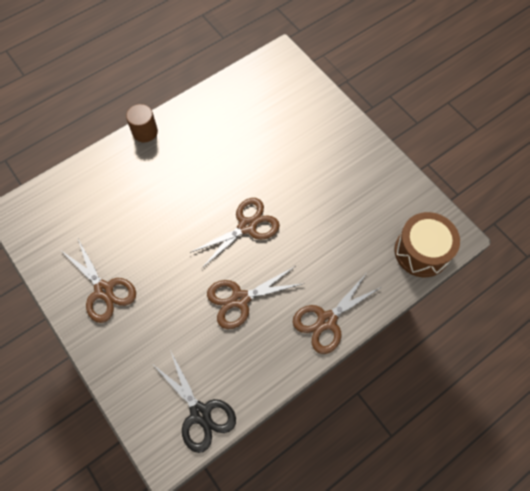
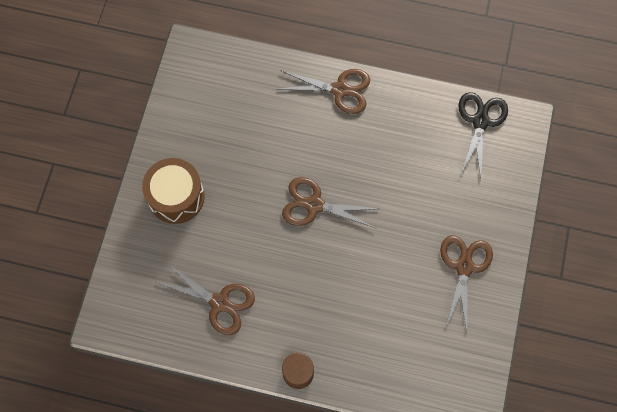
camera: 130 degrees left, 5 degrees up
brown scissors [207,266,305,329] -> brown scissors moved to [156,265,255,335]
brown drum [394,212,460,277] -> brown drum moved to [142,158,205,224]

